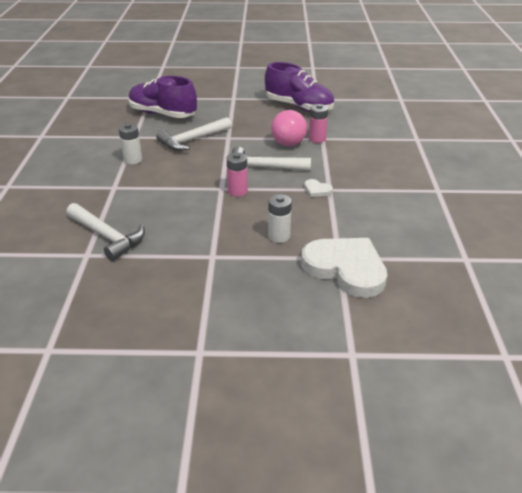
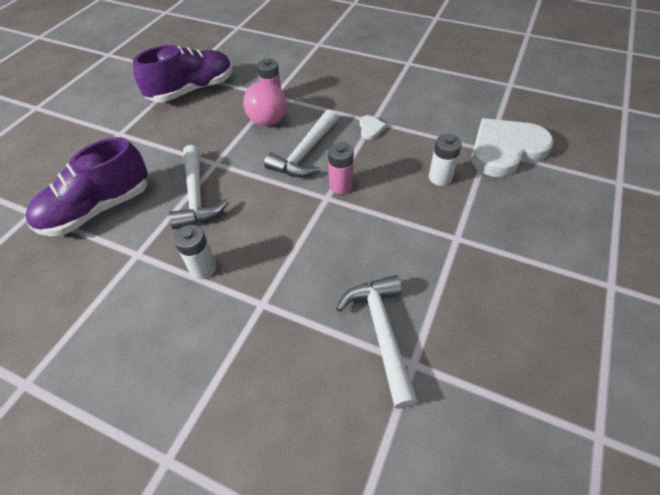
camera: 65 degrees left, 15 degrees up
white hammer [66,203,145,261] -> white hammer turned 75 degrees counterclockwise [336,275,418,409]
white heart [304,179,333,197] -> white heart turned 60 degrees counterclockwise [359,115,387,140]

